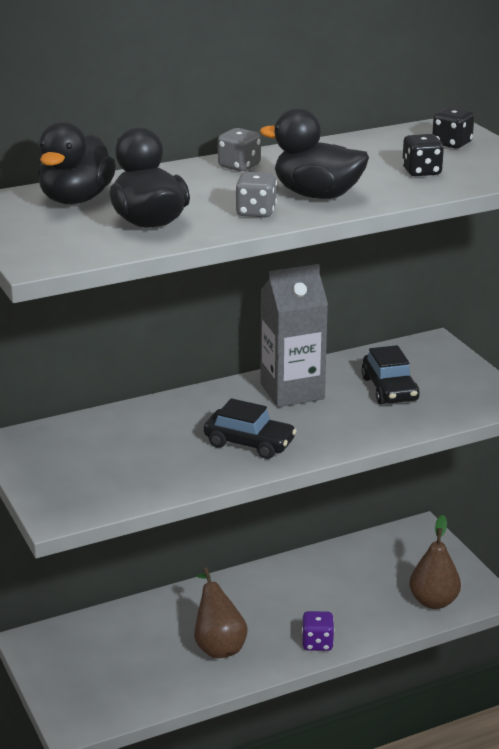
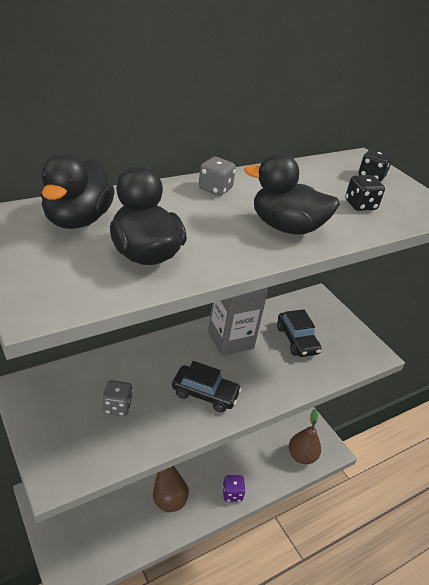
camera: 10 degrees left, 10 degrees up
grey dice [235,172,277,218] -> grey dice moved to [102,380,133,416]

